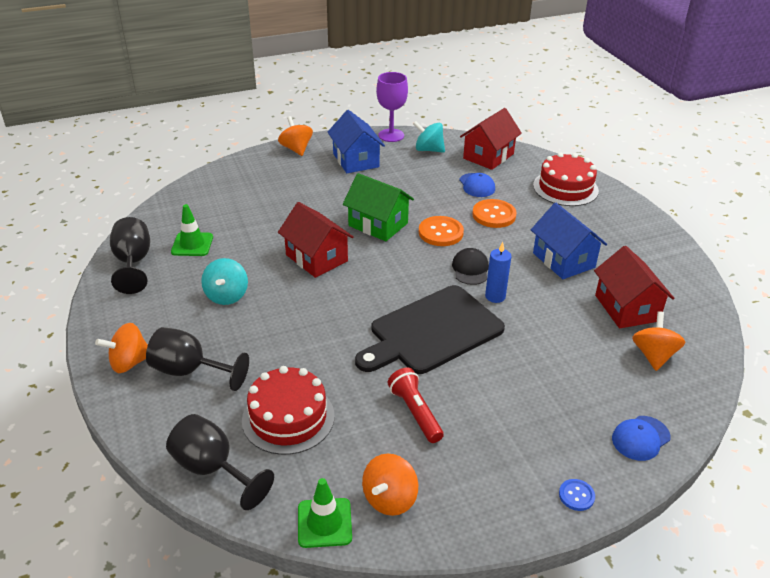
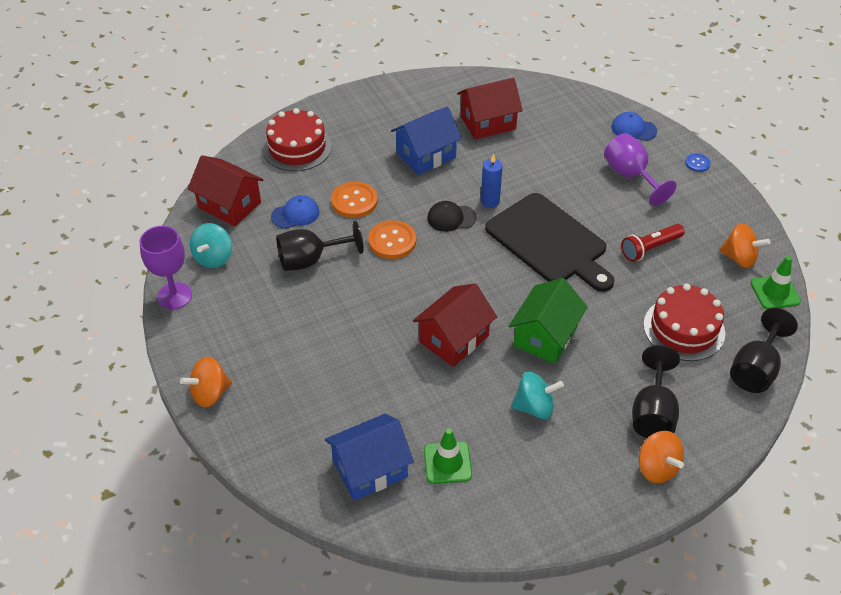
camera: 95 degrees left, 10 degrees up
black goblet [110,217,150,294] -> black goblet moved to [276,221,364,271]
blue house [327,110,385,173] -> blue house moved to [325,413,414,501]
green house [343,173,414,241] -> green house moved to [509,278,588,364]
blue cap [612,416,671,461] -> blue cap turned 150 degrees clockwise [611,112,657,141]
orange spinning top [632,311,685,371] -> none
none -> purple goblet [604,133,676,206]

